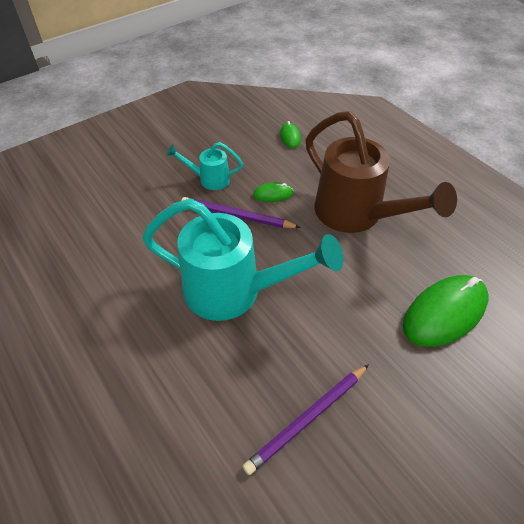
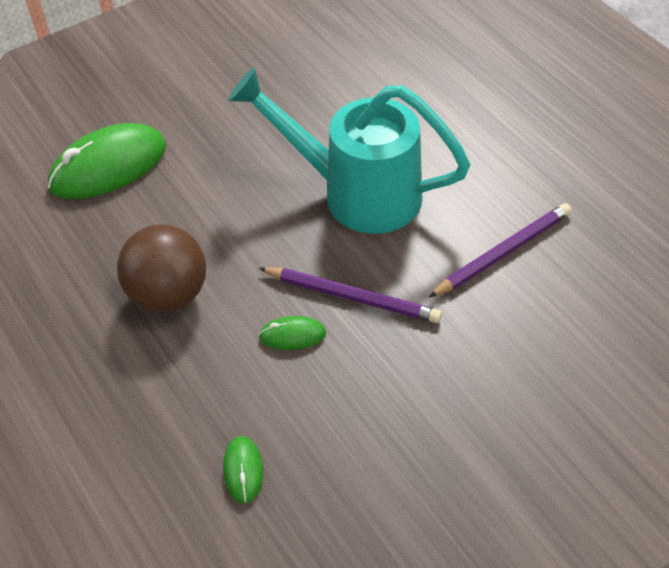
camera: 175 degrees left, 0 degrees up
turquoise watering can [166,142,243,190] -> none
purple pencil [242,364,369,475] -> purple pencil moved to [429,203,572,297]
brown watering can [306,111,457,233] -> brown ball [117,224,206,312]

